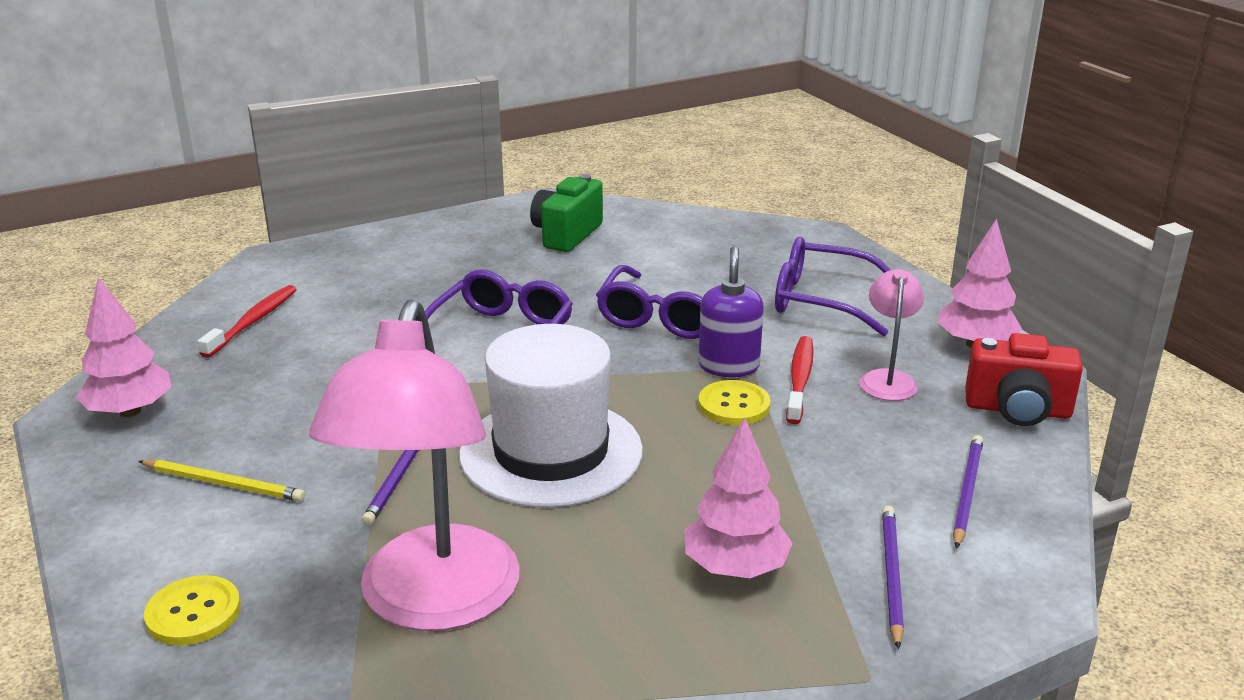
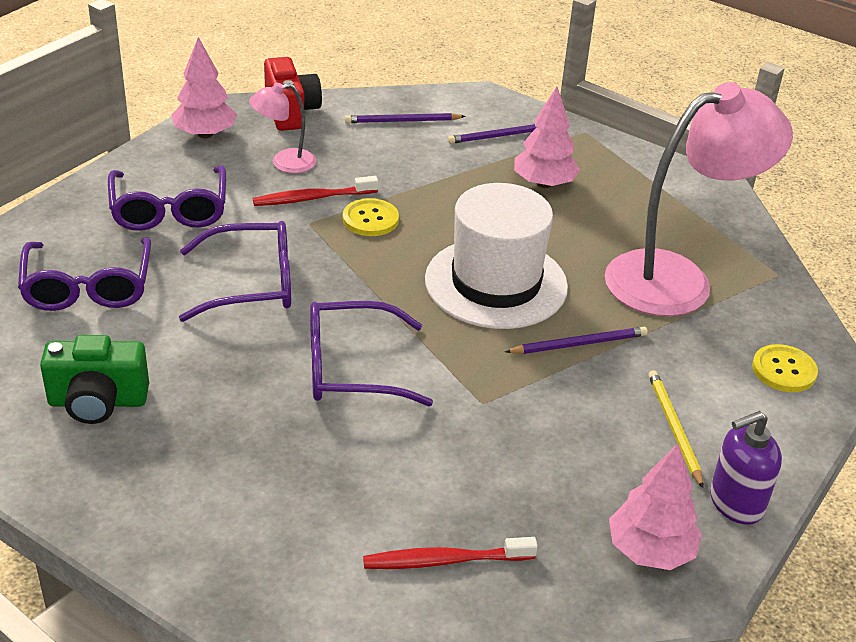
camera: 120 degrees left, 10 degrees up
purple soap dispenser [699,246,764,377] -> purple soap dispenser moved to [710,411,782,525]
none -> purple glasses [18,237,151,311]

